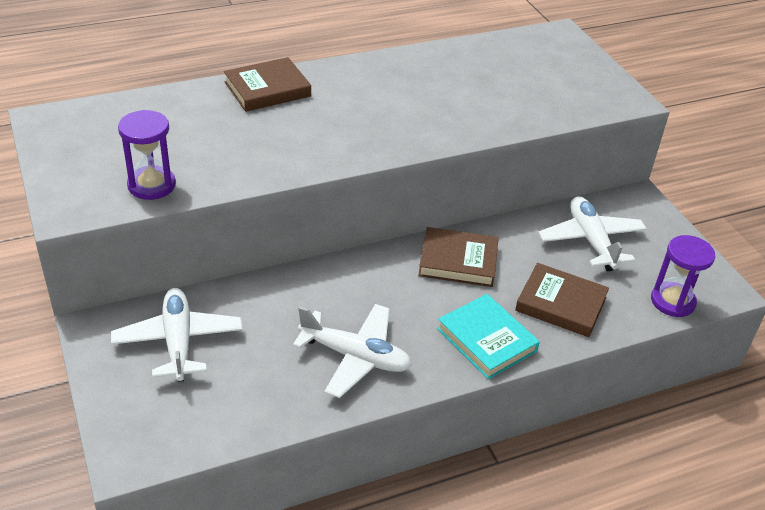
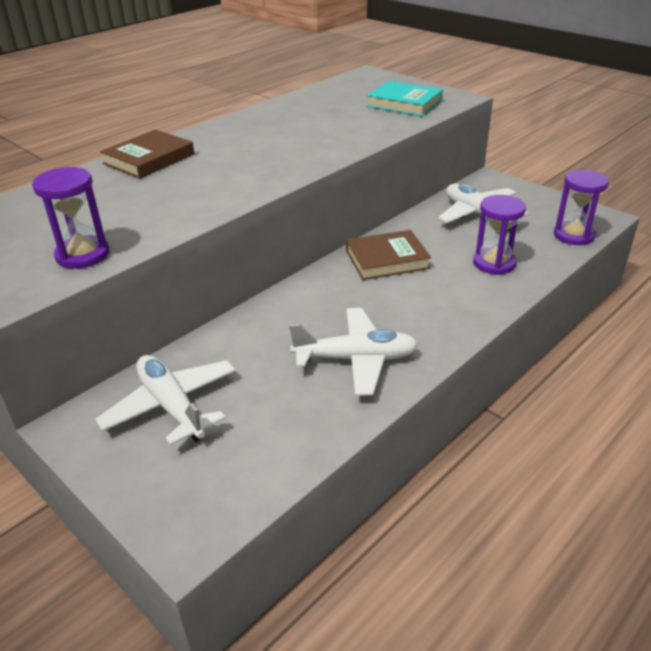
camera: 20 degrees left, 5 degrees down
turquoise book [437,294,540,379] -> turquoise book moved to [367,81,443,116]
brown book [515,263,609,337] -> purple hourglass [473,195,526,275]

